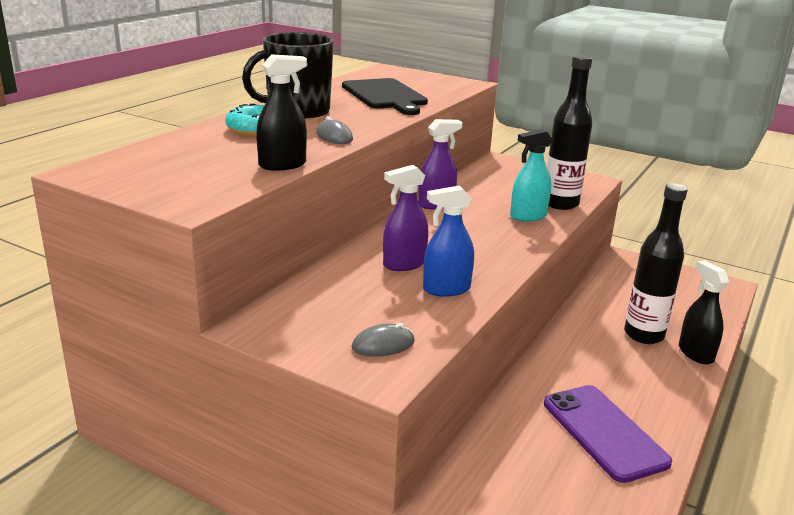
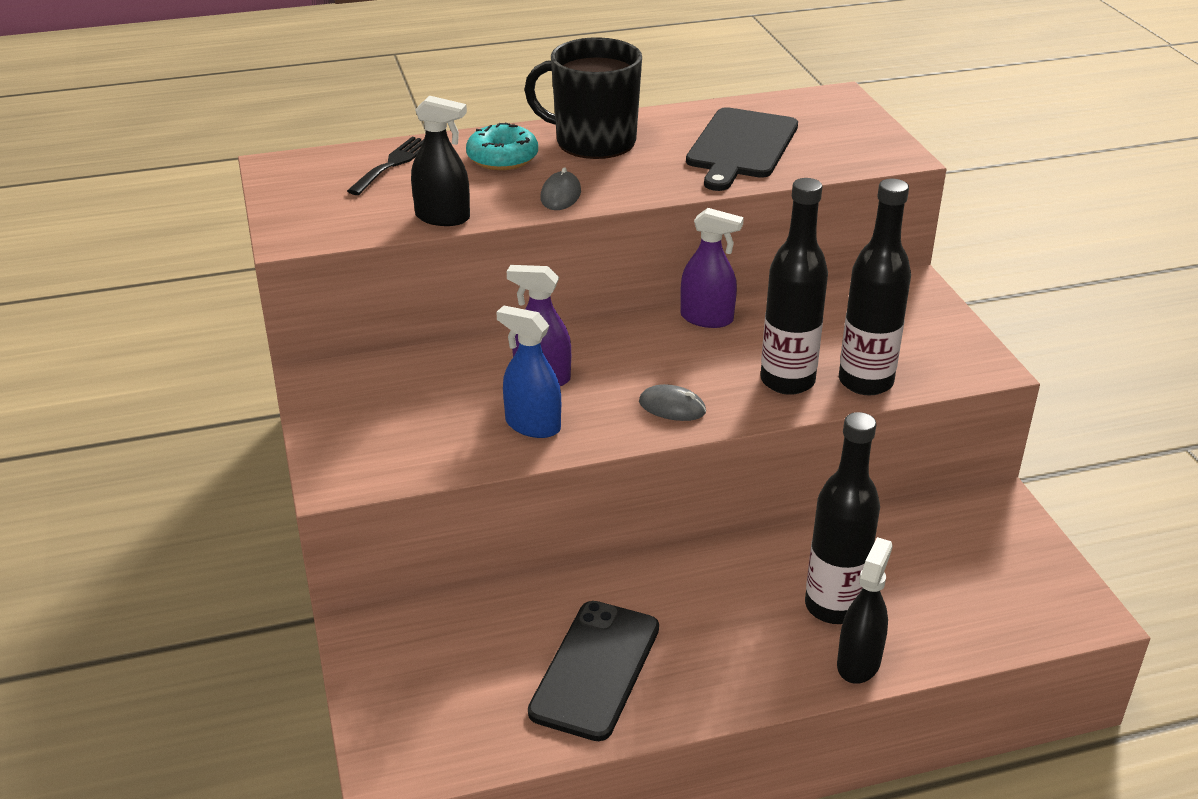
camera: 45 degrees right, 10 degrees up
grey mouse [352,323,415,357] -> grey mouse moved to [639,384,706,421]
turquoise spray bottle [510,129,553,222] -> black bottle [760,178,828,395]
purple phone [544,385,672,483] -> black phone [528,601,659,741]
none -> black fork [347,137,424,195]

